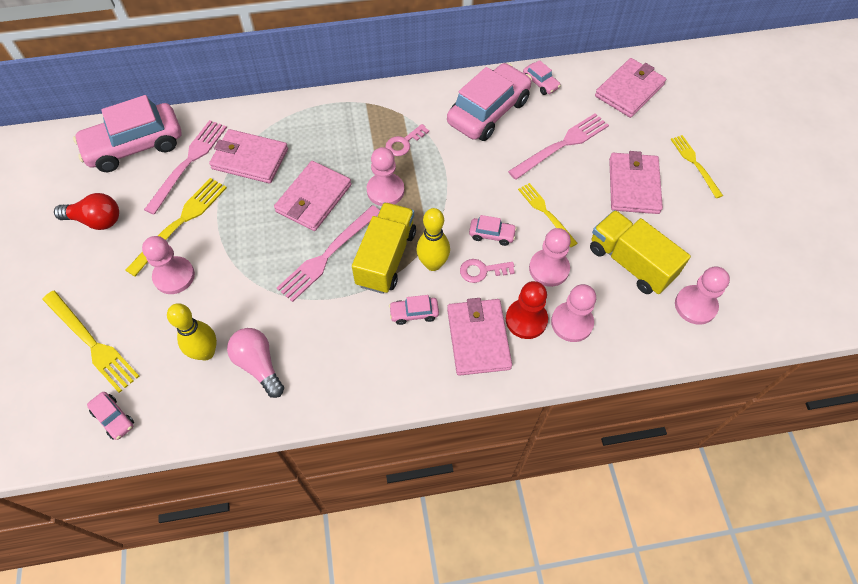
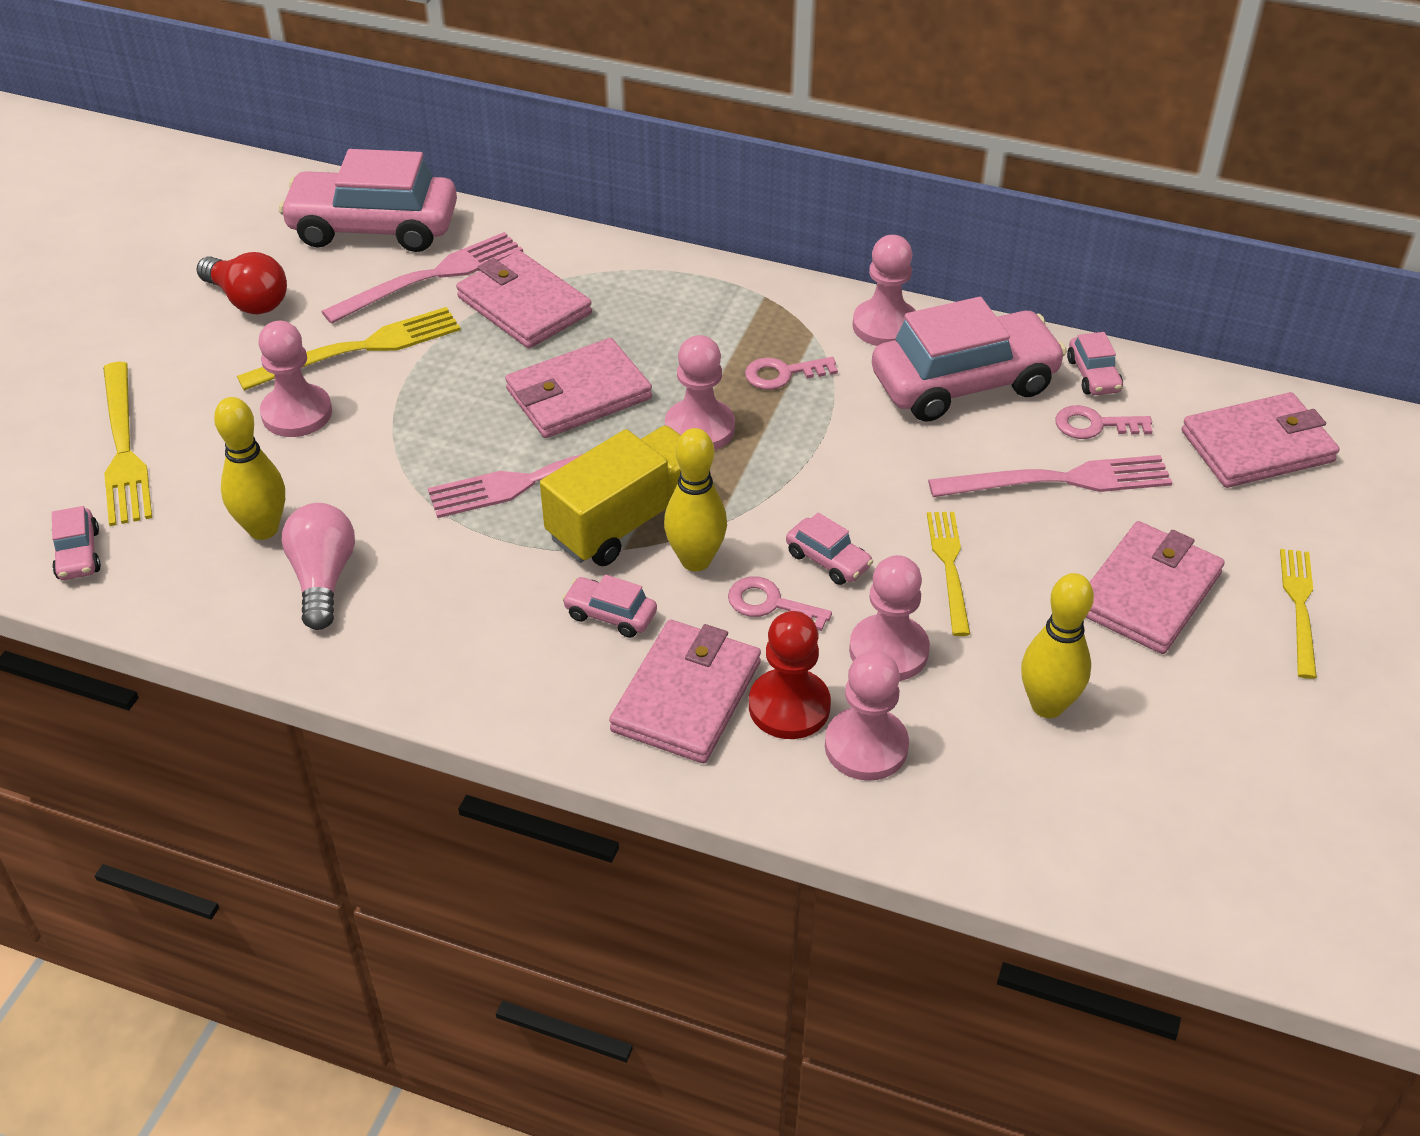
camera: 30 degrees right, 15 degrees down
yellow truck [590,210,691,294] -> yellow bowling pin [1021,573,1094,718]
pink pawn [675,266,730,325] -> pink pawn moved to [852,235,916,346]
none -> pink key [1056,405,1152,439]

